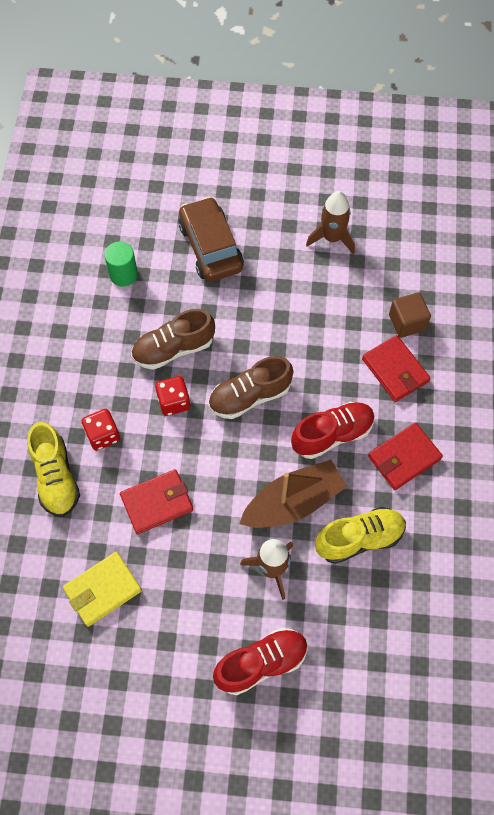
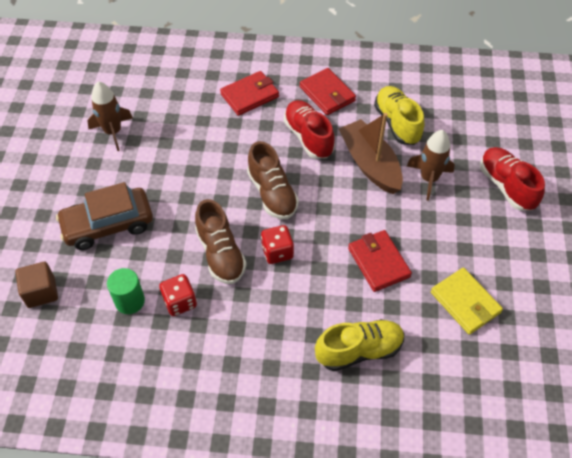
camera: 90 degrees left, 10 degrees down
red dice [82,409,120,451] -> red dice moved to [159,274,197,316]
brown cube [389,292,431,338] -> brown cube moved to [15,262,58,308]

